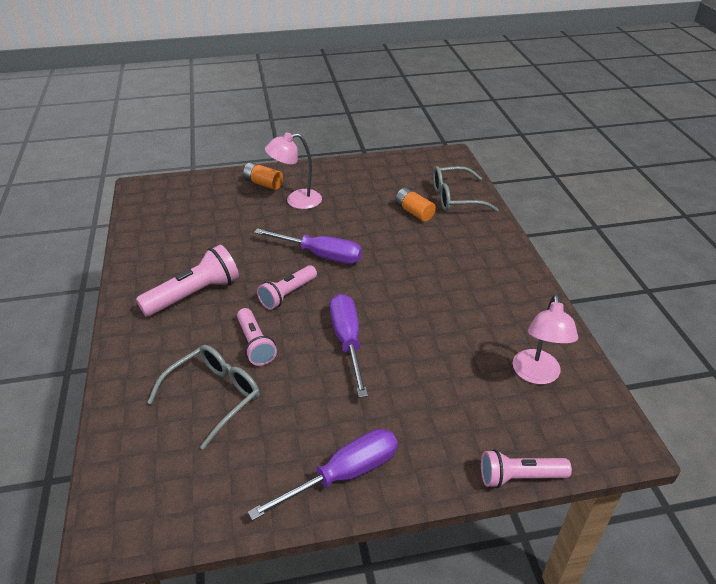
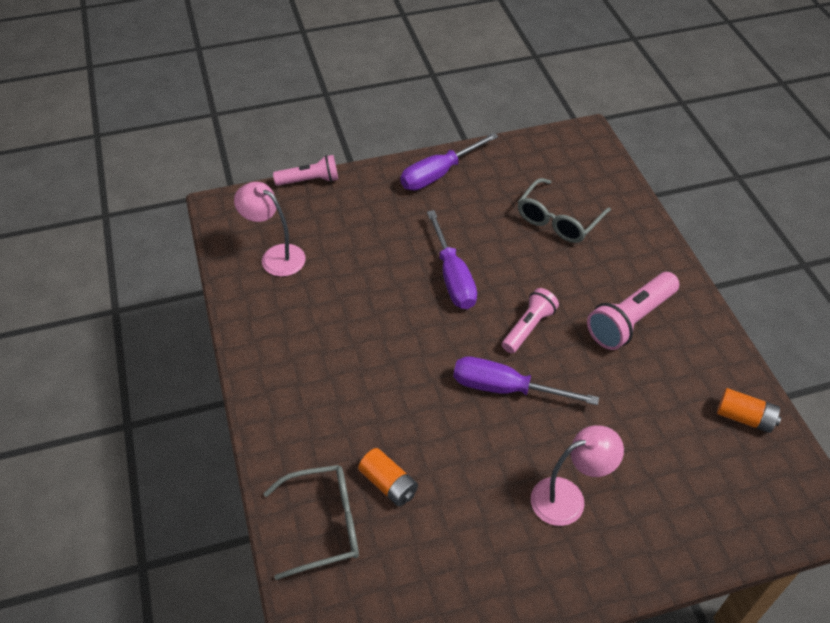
camera: 175 degrees right, 10 degrees up
pink flashlight [237,308,277,366] -> none
orange battery [243,162,283,190] -> orange battery moved to [717,388,781,433]
pink lamp [513,295,578,384] -> pink lamp turned 60 degrees counterclockwise [234,182,306,277]

